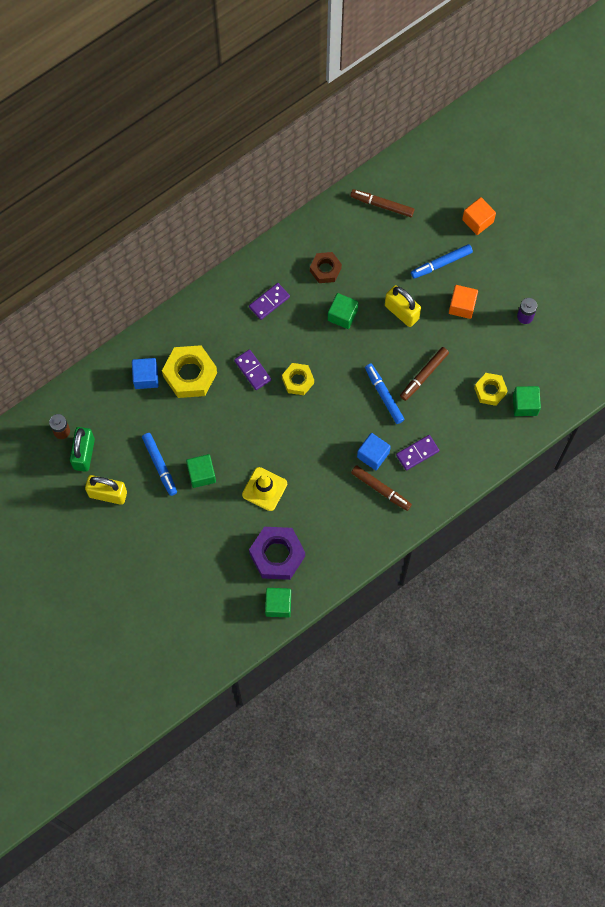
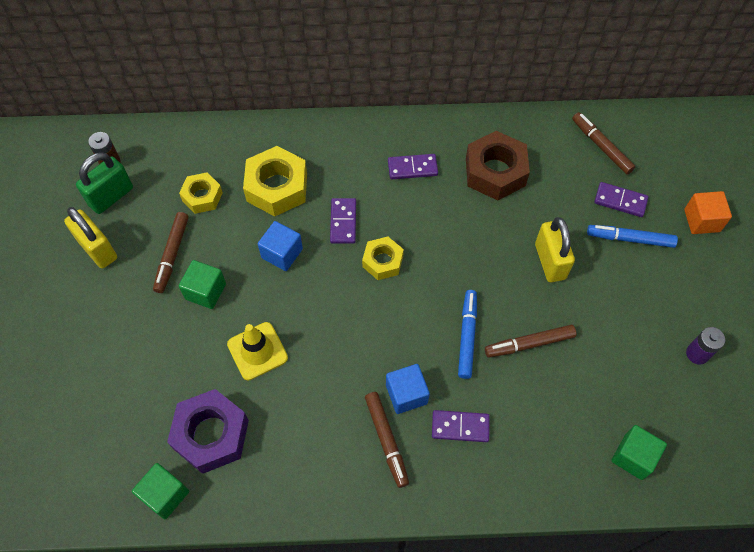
camera: 35 degrees right, 10 degrees down
blue cube [132,358,159,389] -> blue cube moved to [258,221,303,271]
blue marker [142,433,177,496] -> brown marker [153,212,189,293]
brown nut [310,252,342,283] -> brown nut [466,131,530,200], size x1.66
green cube [328,293,358,329] -> none
orange cube [449,285,478,319] -> none
yellow nut [474,373,508,406] -> yellow nut moved to [179,172,223,214]
none -> purple domino [594,182,648,217]

